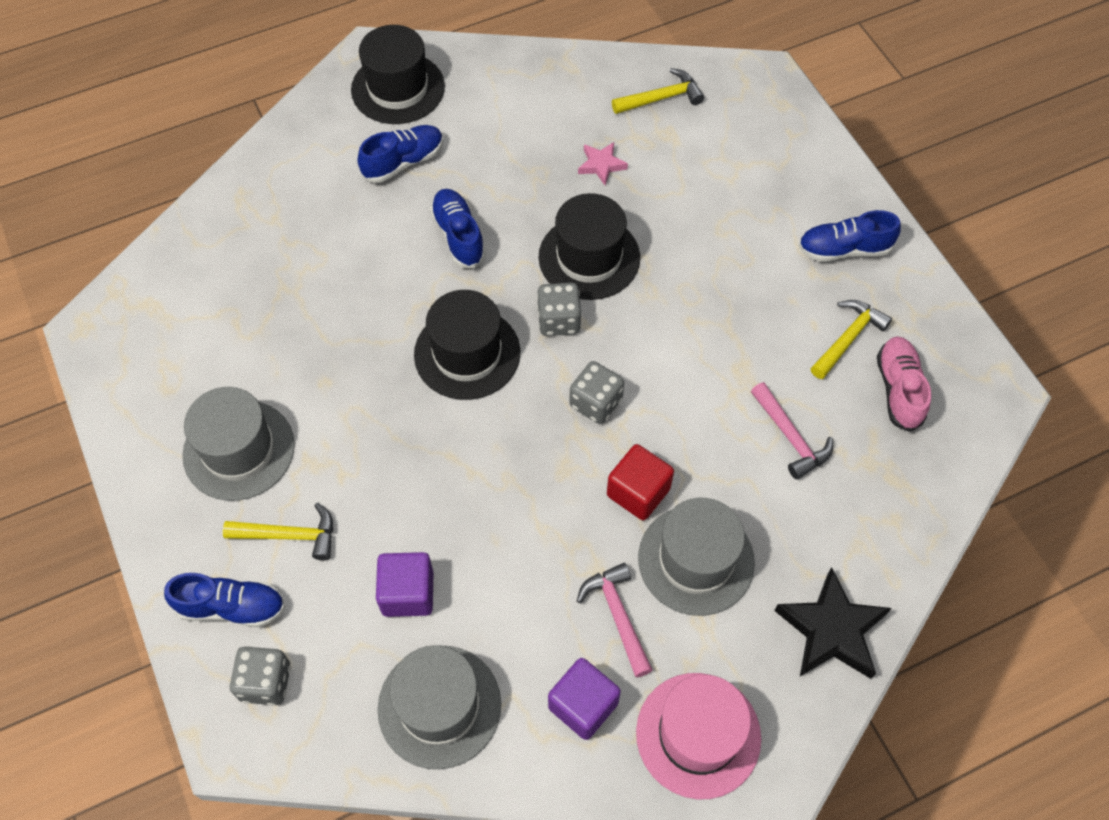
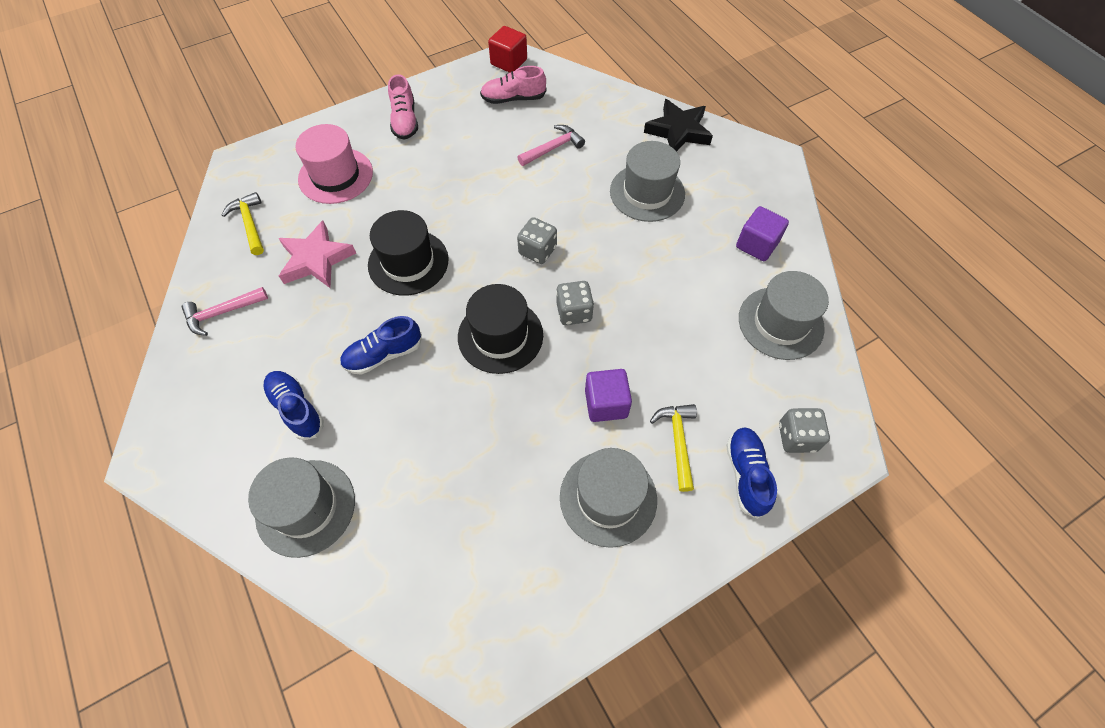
camera: 95 degrees left, 0 degrees up
black hat [351,25,445,124] -> none
purple cube [376,552,433,617] -> purple cube moved to [585,369,632,422]
grey dice [537,283,581,336] -> grey dice moved to [556,281,594,325]
pink hammer [577,563,653,678] -> pink hammer moved to [181,287,268,336]
pink star [578,142,628,185] -> pink star [279,220,356,288], size x1.85
red cube [607,444,674,520] -> red cube moved to [488,26,527,73]
pink hat [636,673,761,799] -> pink hat moved to [295,124,373,204]
blue shoe [798,210,901,262] -> pink shoe [388,74,418,140]
yellow hammer [811,300,892,379] -> none
none -> grey hat [248,457,355,558]

